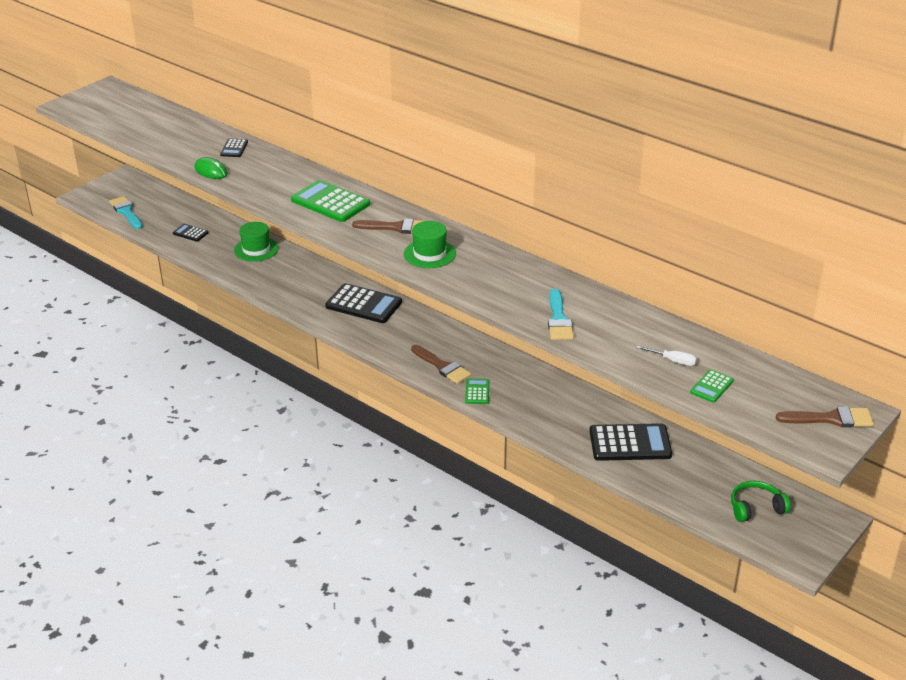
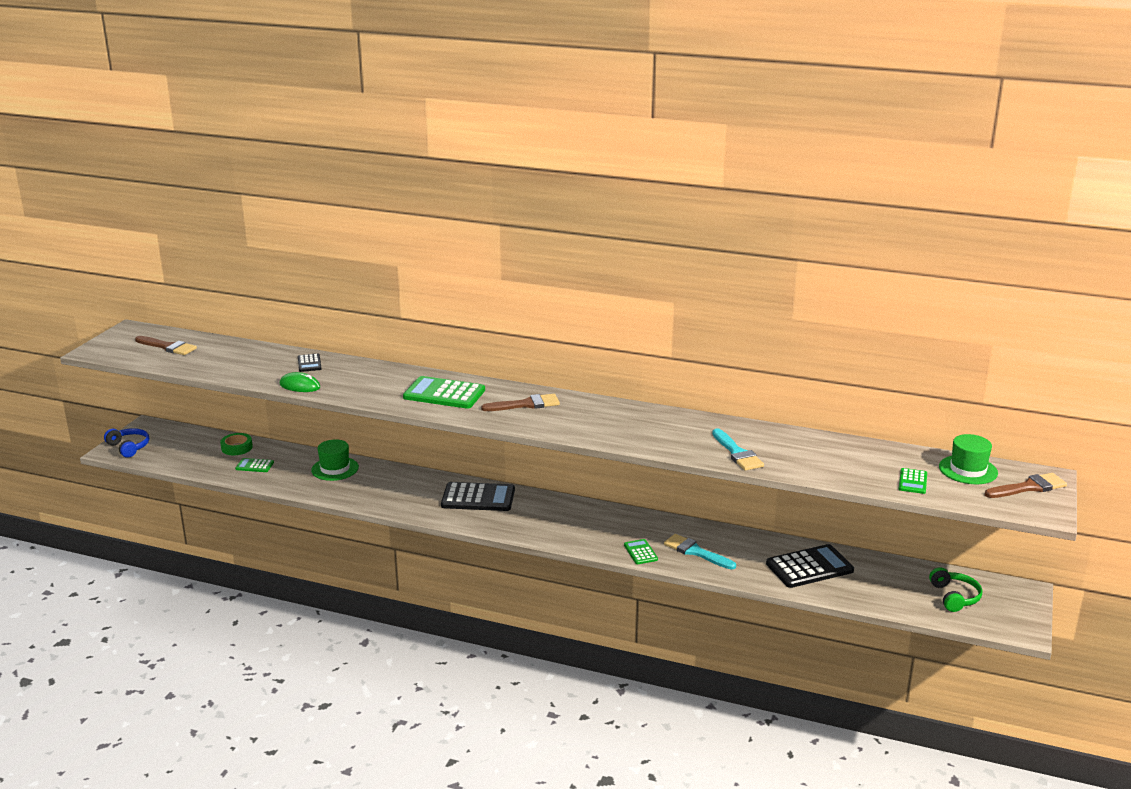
camera: 20 degrees left, 10 degrees down
turquoise brush [109,196,143,229] -> turquoise brush moved to [664,534,736,570]
black calculator [173,224,209,242] -> green calculator [235,458,274,472]
green hat [404,221,456,268] -> green hat moved to [939,434,998,484]
brown brush [411,345,471,384] -> brown brush moved to [135,336,197,355]
white screwdriver [636,345,697,366] -> none
green headphones [731,481,791,522] -> green headphones turned 120 degrees clockwise [929,567,982,612]
none -> blue headphones [104,428,149,458]
none -> green tape [220,433,253,455]

